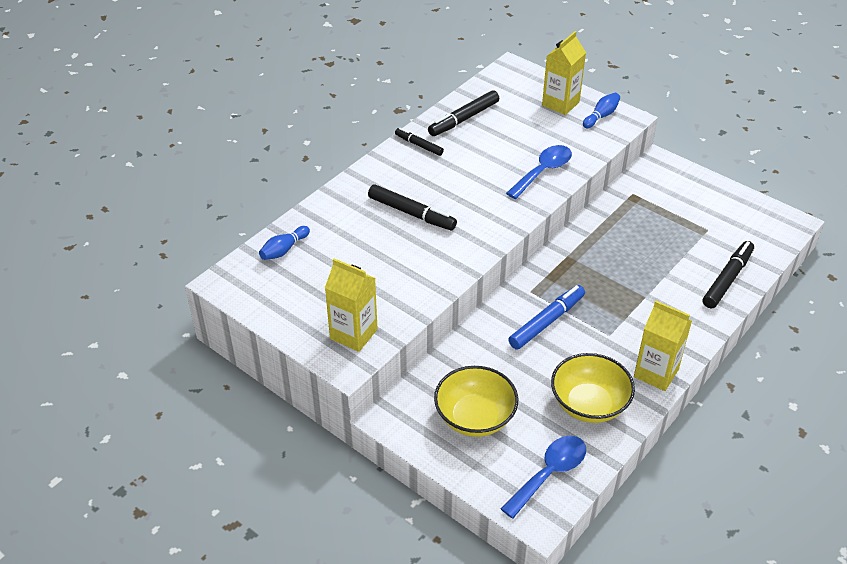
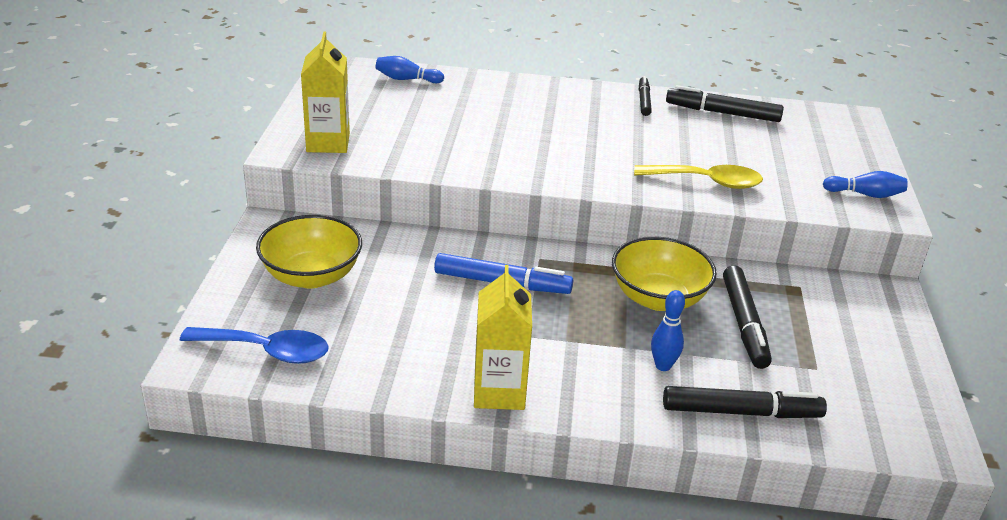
camera: 55 degrees right, 10 degrees down
black marker [368,184,457,230] -> black marker moved to [723,265,772,369]
blue spoon [506,145,572,199] -> yellow spoon [634,165,763,189]
yellow carton [542,31,586,115] -> none
yellow bowl [551,353,635,423] -> yellow bowl moved to [612,237,717,311]
none -> blue bowling pin [651,290,685,371]

